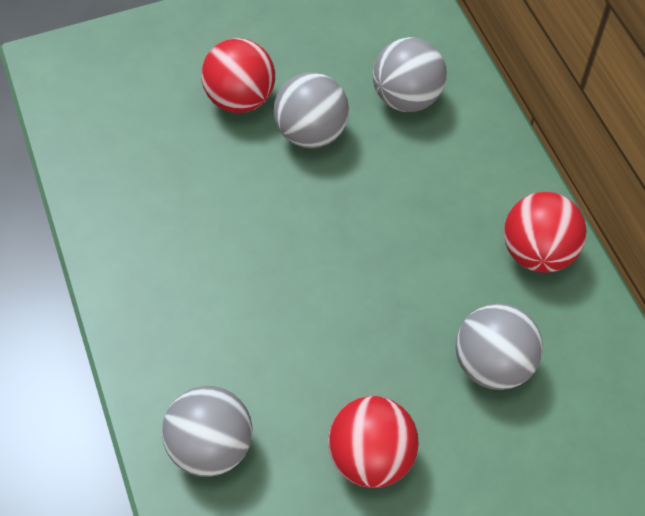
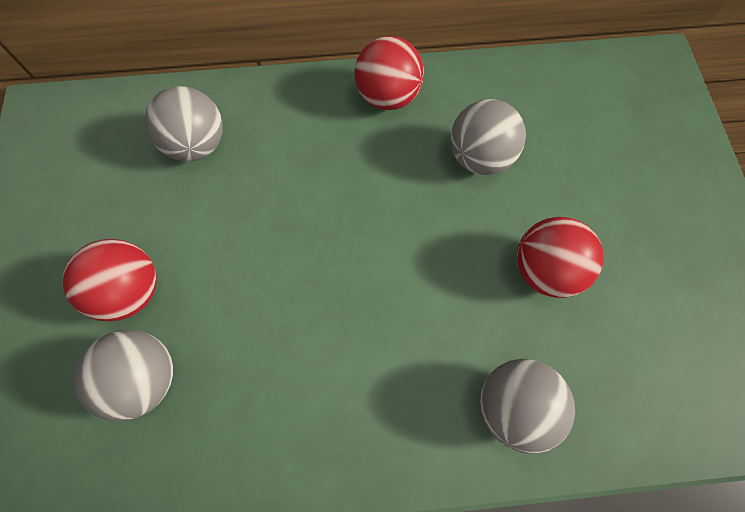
camera: 75 degrees left, 10 degrees up
grey ball [274,72,349,149] -> grey ball moved to [73,330,173,421]

